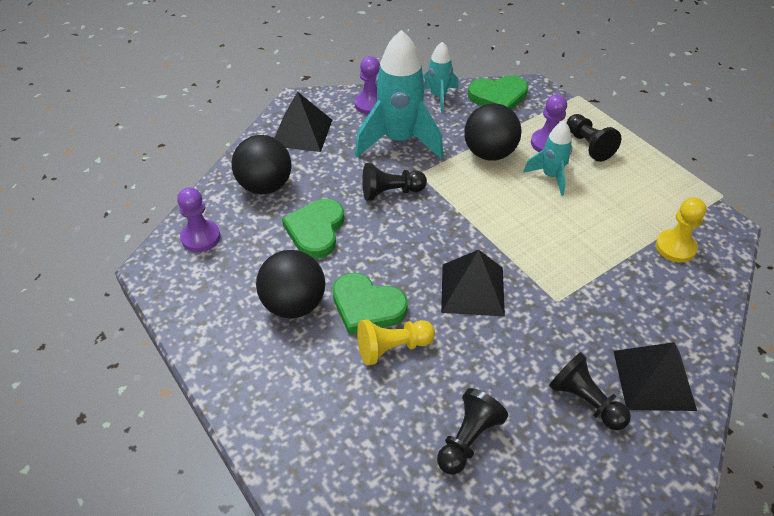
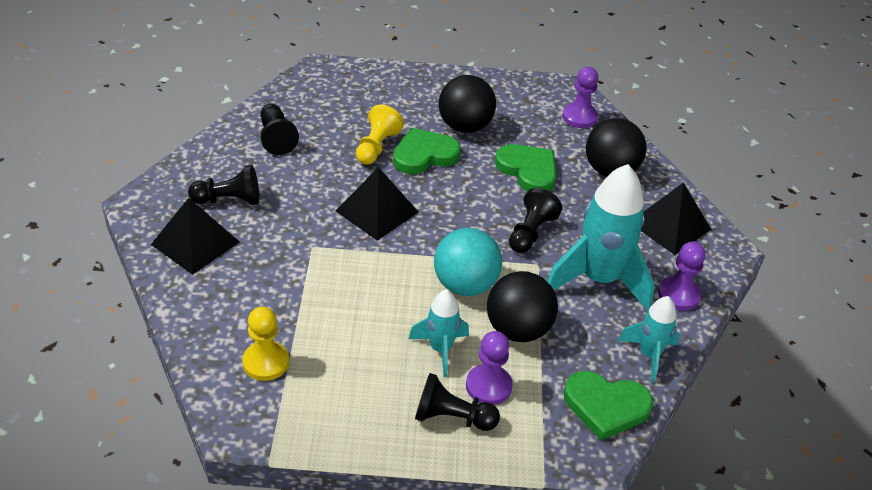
camera: 125 degrees right, 5 degrees down
green heart [468,75,528,110] -> green heart turned 105 degrees counterclockwise [564,371,653,441]
none -> turquoise ball [434,228,502,296]

